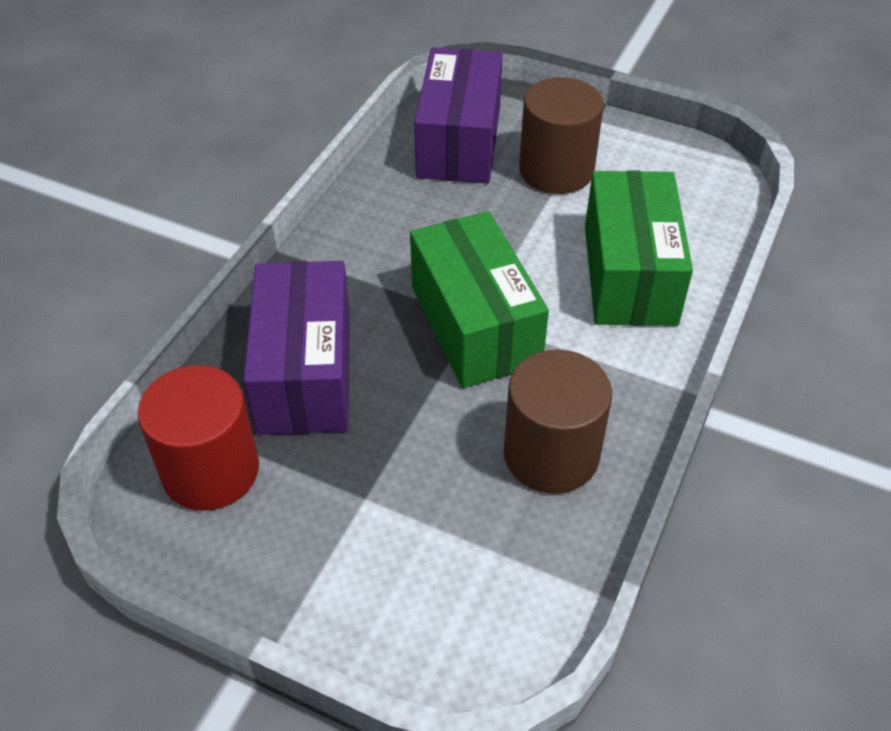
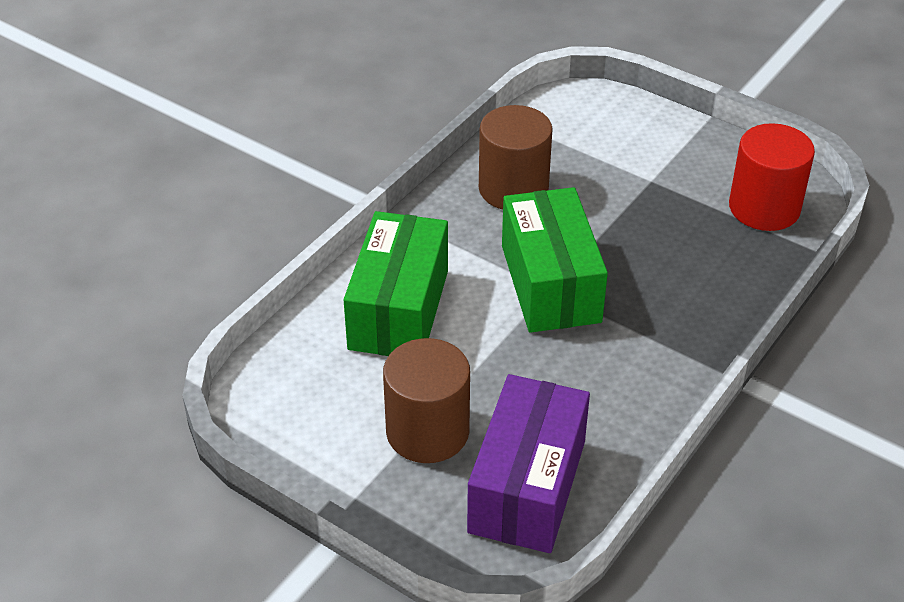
camera: 170 degrees left, 5 degrees down
purple box [243,261,350,435] -> none

